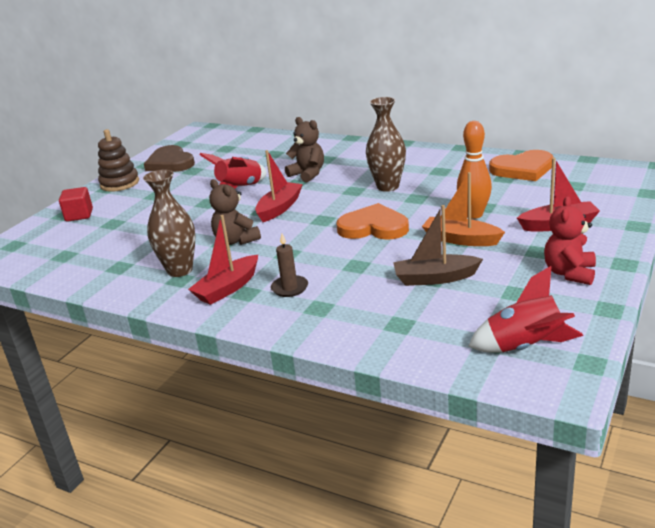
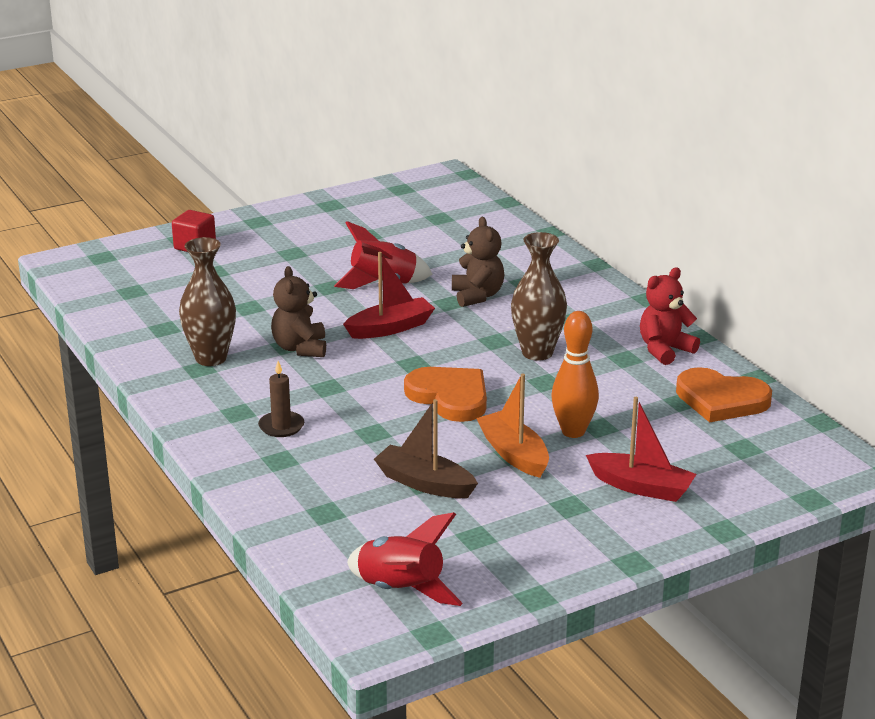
camera: 30 degrees right, 0 degrees up
brown stacking toy [98,129,139,192] -> none
brown heart [144,145,195,172] -> none
red boat [188,215,258,305] -> none
red teddy bear [544,196,596,285] -> red teddy bear moved to [640,267,700,365]

